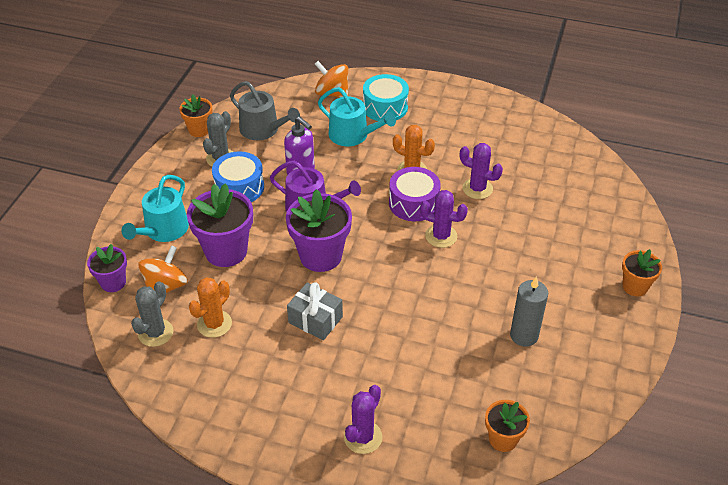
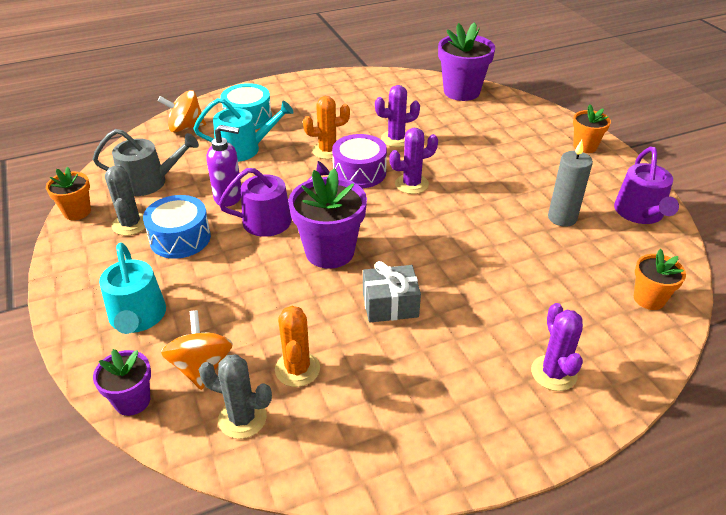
camera: 40 degrees left, 5 degrees down
grey cactus [131,281,173,347] -> grey cactus turned 60 degrees counterclockwise [199,354,272,439]
purple flower pot [187,183,253,267] -> purple flower pot moved to [438,22,495,101]
none -> purple watering can [614,147,679,224]

